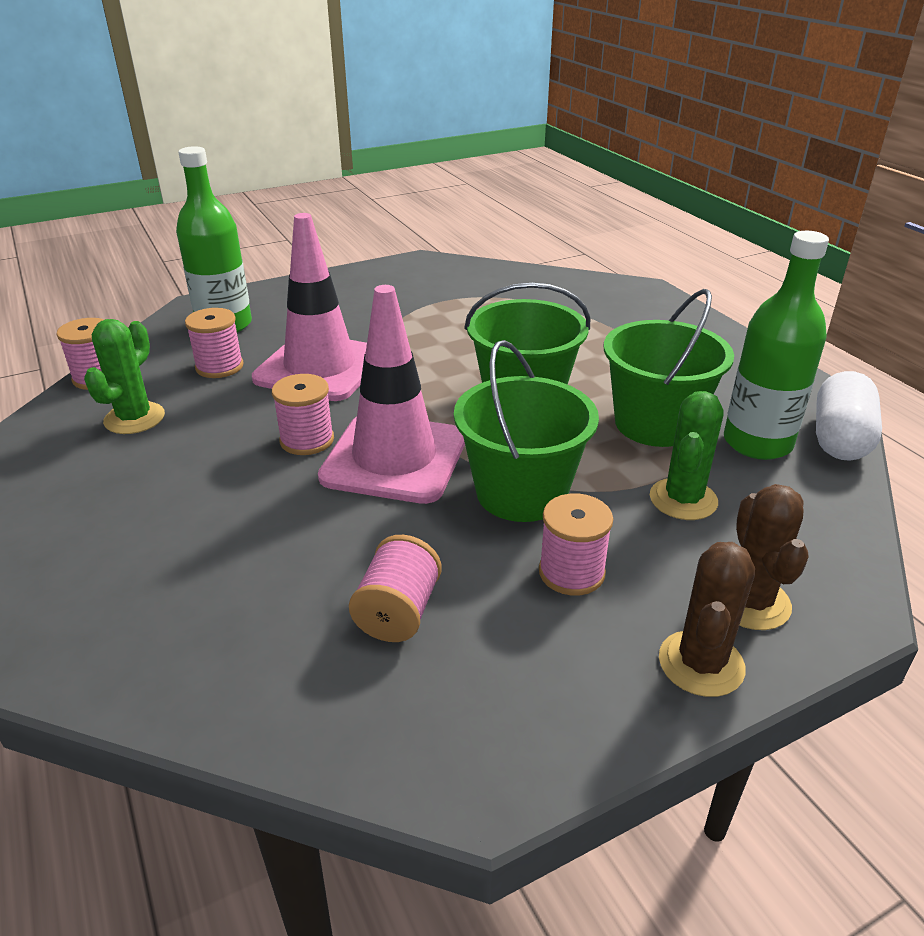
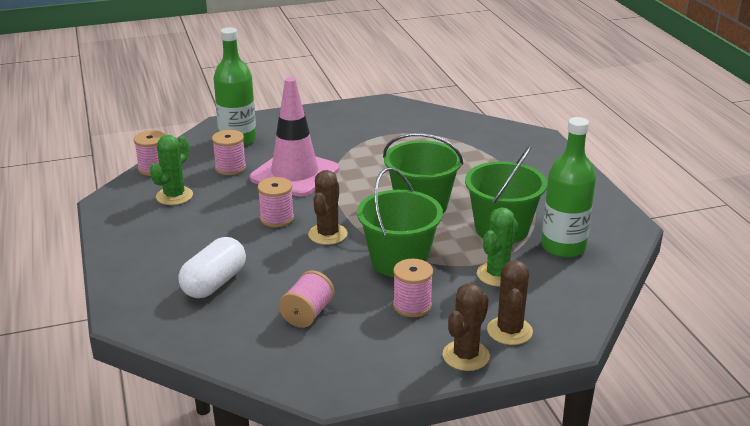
camera: 10 degrees right, 5 degrees down
pink traffic cone [318,285,465,504] -> brown cactus [308,170,348,245]
white capsule [816,371,882,461] -> white capsule moved to [178,237,246,298]

